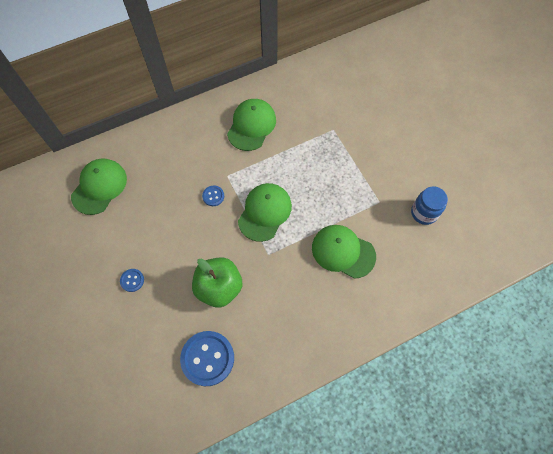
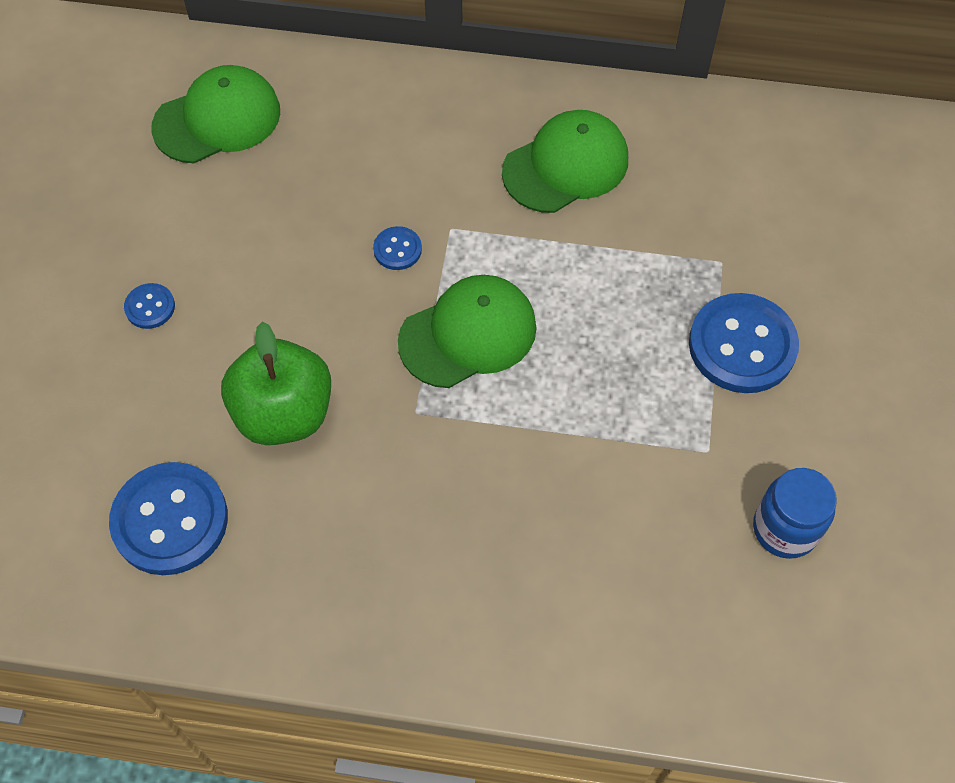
camera: 35 degrees right, 5 degrees down
green cap [312,225,376,279] -> none
none -> blue button [689,293,799,393]

